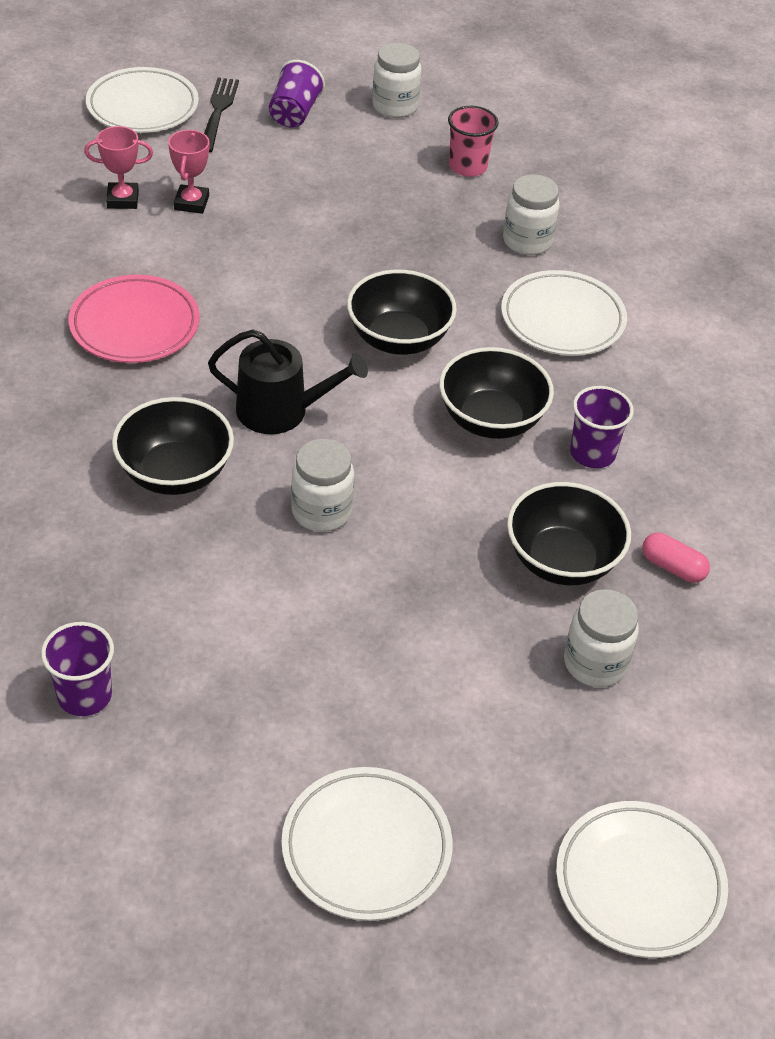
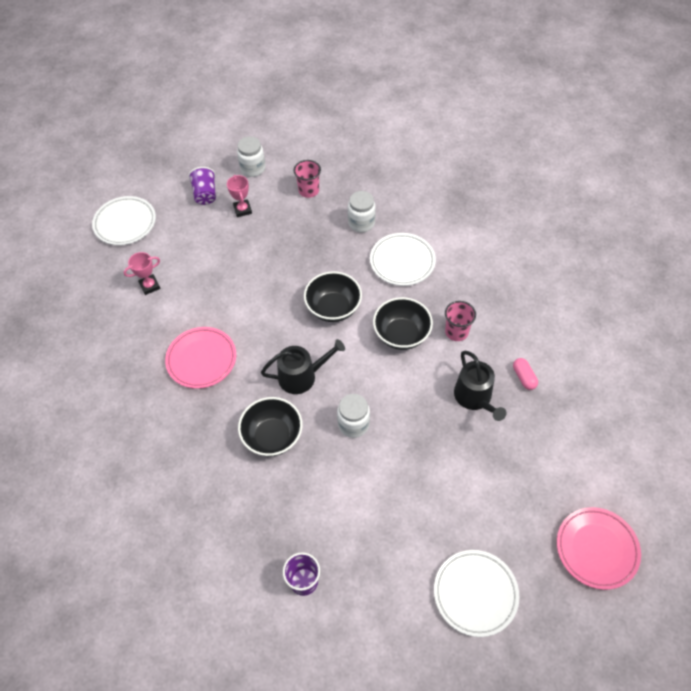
camera: 20 degrees left, 10 degrees up
pink trophy [168,130,209,214] -> pink trophy moved to [227,175,252,217]
black fork [204,78,239,152] -> none
black bowl [507,482,631,585] -> black watering can [454,351,507,421]
white plate [556,801,728,958] -> pink plate [557,507,641,590]
white jar [564,589,639,687] -> none
purple cup [570,386,634,468] -> pink cup [445,301,476,341]
pink capsule [642,533,710,583] -> pink capsule turned 60 degrees clockwise [513,358,538,390]

